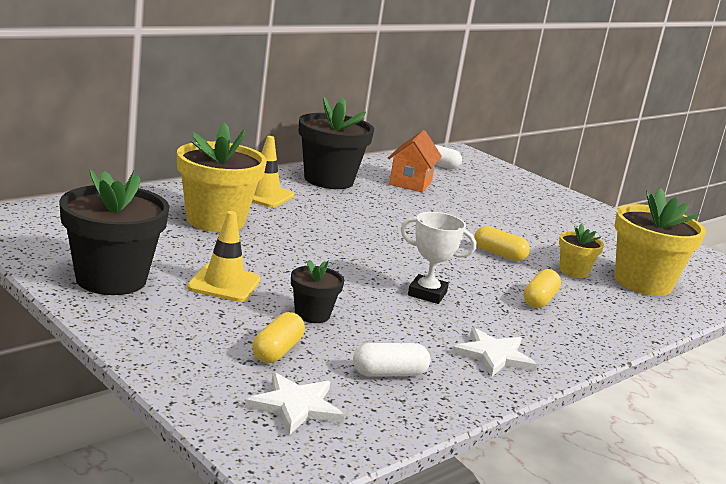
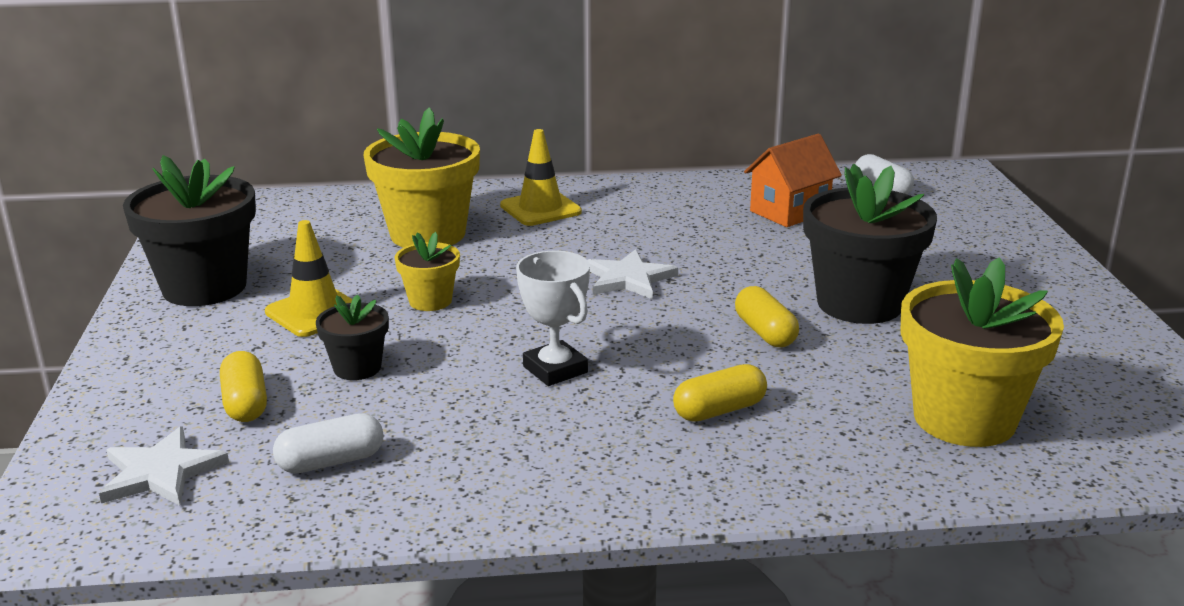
camera: 40 degrees right, 5 degrees up
yellow capsule [253,312,305,363] -> yellow capsule turned 75 degrees counterclockwise [220,351,267,422]
black flower pot [299,97,374,189] -> black flower pot moved to [803,164,937,324]
white capsule [353,343,430,376] -> white capsule turned 45 degrees counterclockwise [273,413,384,473]
white star [451,327,537,377] -> white star moved to [588,249,678,299]
yellow flower pot [559,224,604,278] -> yellow flower pot moved to [394,232,460,311]

